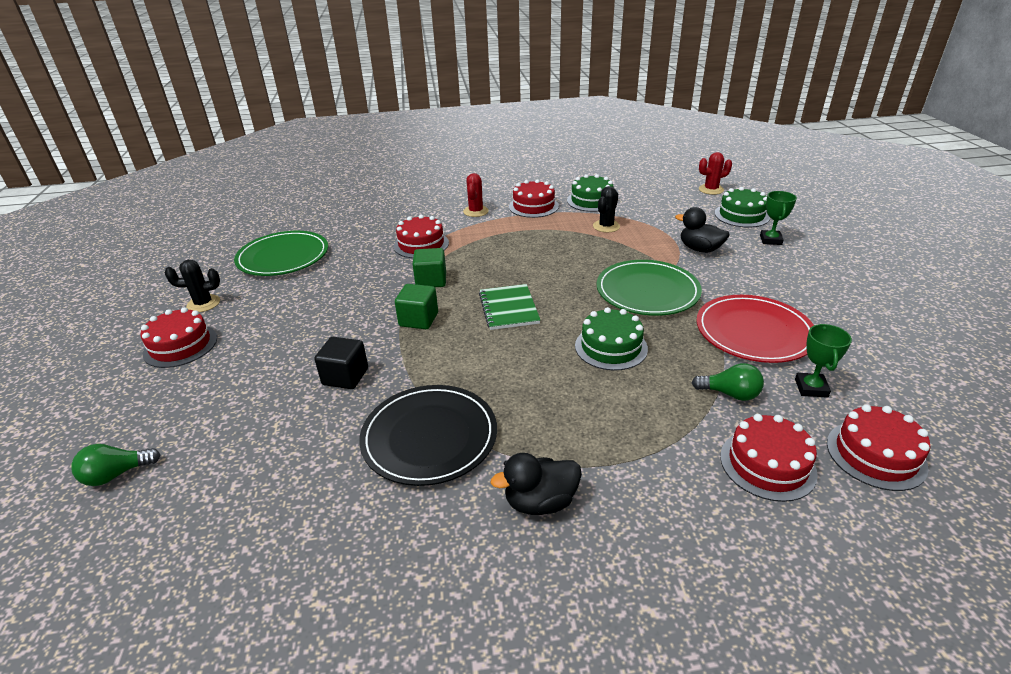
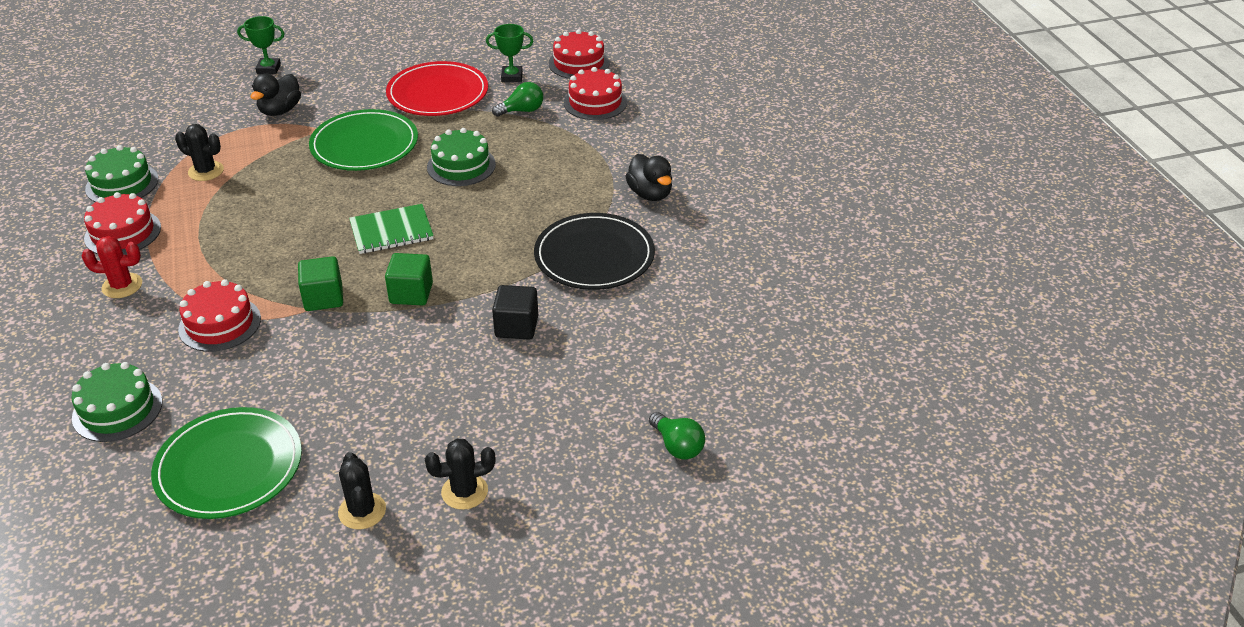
camera: 100 degrees left, 5 degrees up
red cake [140,307,217,368] -> black cactus [425,439,496,510]
green light bulb [692,363,764,401] -> green light bulb turned 60 degrees clockwise [492,82,543,117]
red cactus [699,152,732,195] -> none
green cake [715,187,770,228] -> green cake moved to [71,362,162,442]

